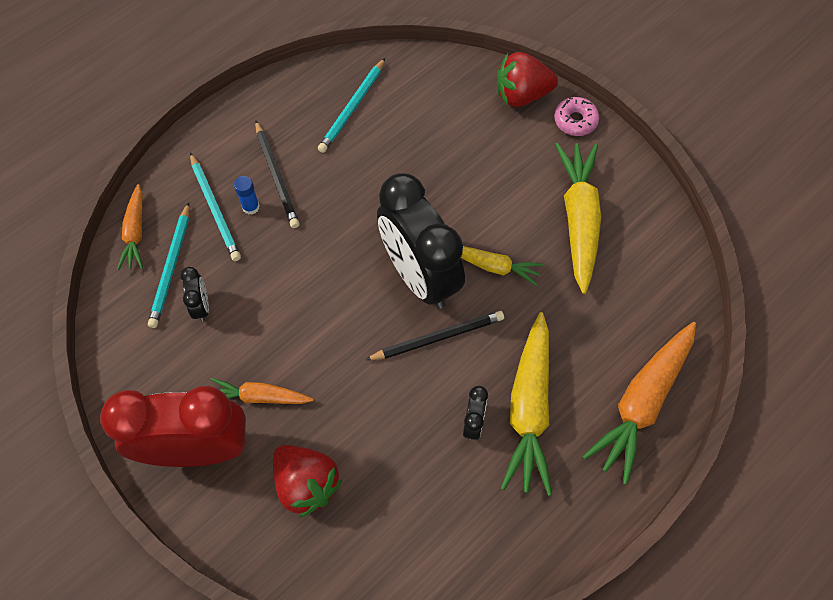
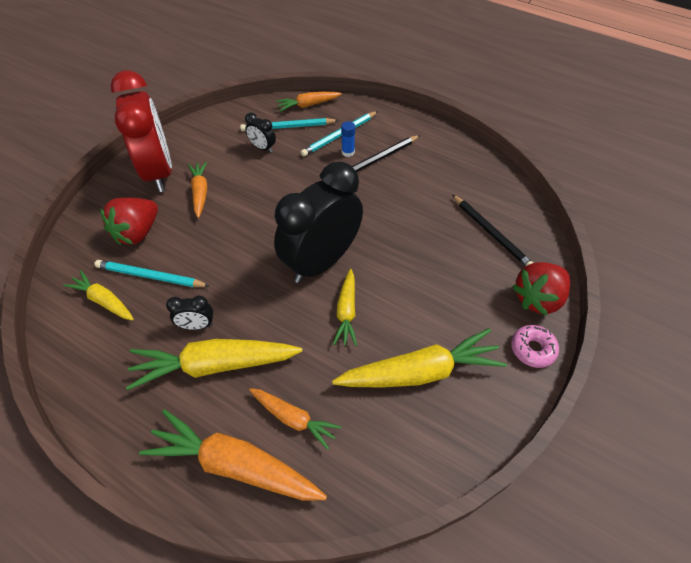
camera: 75 degrees right, 10 degrees down
black clock [180,267,209,322] -> black clock turned 60 degrees clockwise [245,113,276,152]
turquoise pencil [318,58,385,153] -> turquoise pencil moved to [94,260,209,287]
black pencil [365,311,504,360] -> black pencil moved to [452,194,533,266]
red strawberry [497,52,558,107] -> red strawberry turned 105 degrees counterclockwise [512,262,570,316]
none -> yellow carrot [63,270,134,320]
none -> orange carrot [249,388,341,450]

